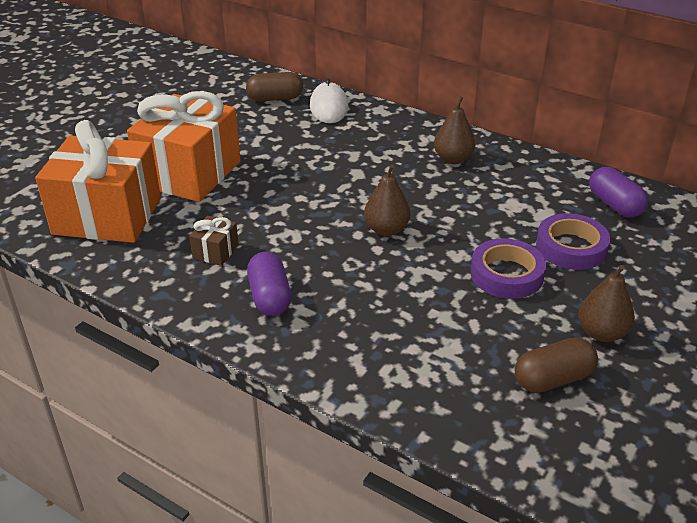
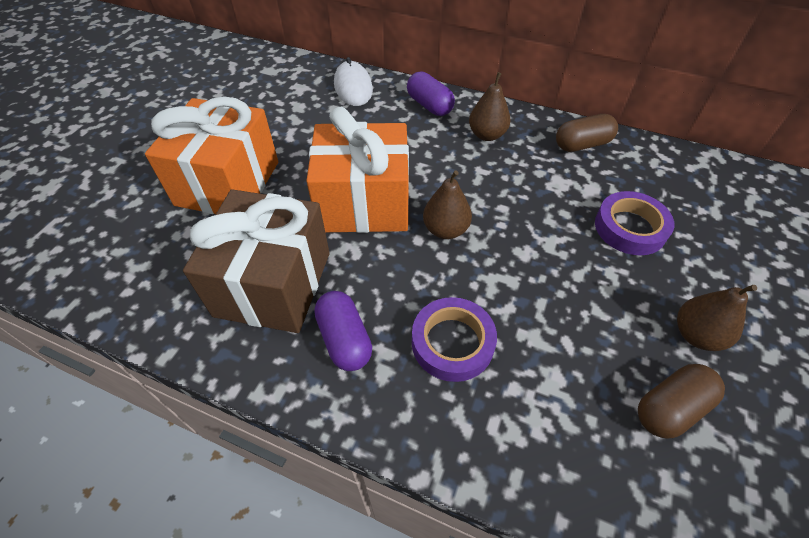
camera: 10 degrees left, 15 degrees up
orange gift [35,120,161,243] -> orange gift moved to [306,107,409,233]
brown gift [189,216,239,266] -> brown gift [183,189,330,333], size x2.49
brown capsule [246,72,303,101] -> brown capsule moved to [556,114,618,152]
purple tape [471,238,546,299] -> purple tape moved to [412,297,497,382]
purple capsule [589,167,648,218] -> purple capsule moved to [407,71,455,116]

